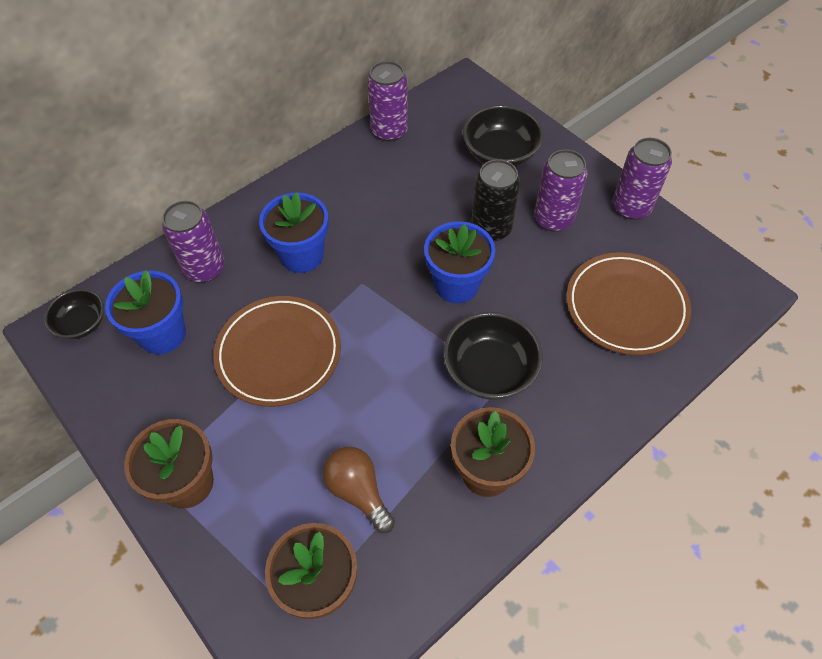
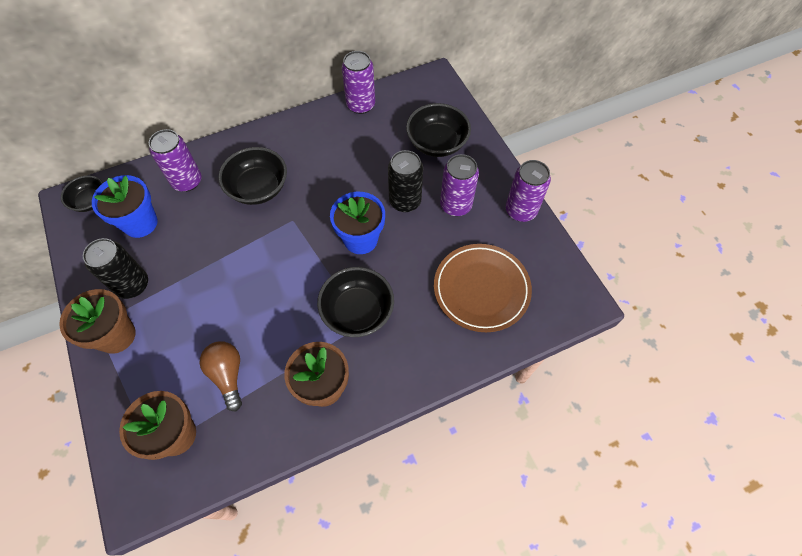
camera: 15 degrees right, 5 degrees up
brown plate [213,296,341,407] -> none
blue flower pot [259,192,328,273] -> black bowl [218,147,287,205]
none -> black can [83,238,148,299]

